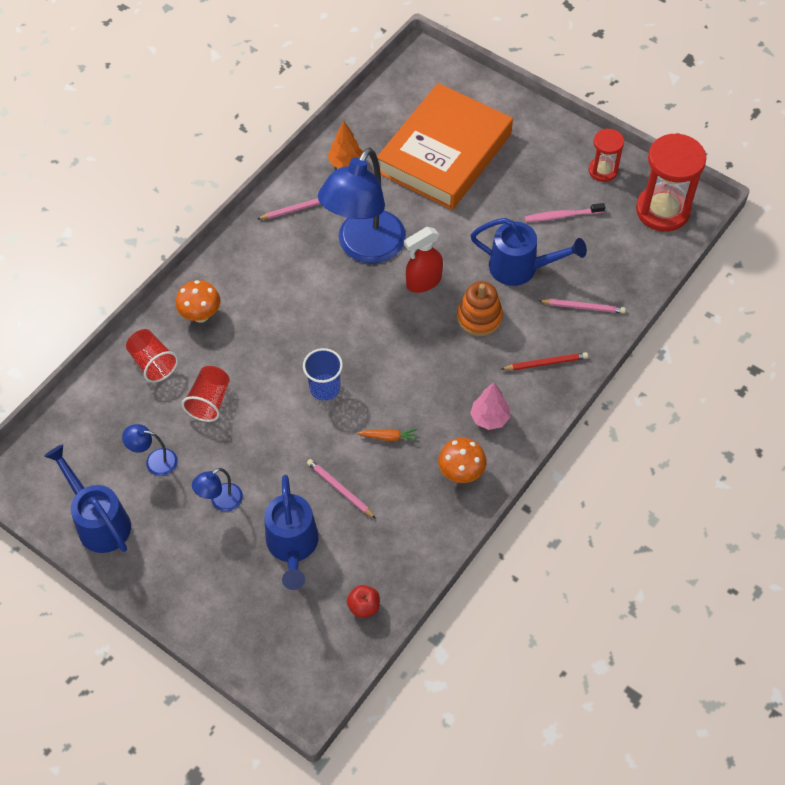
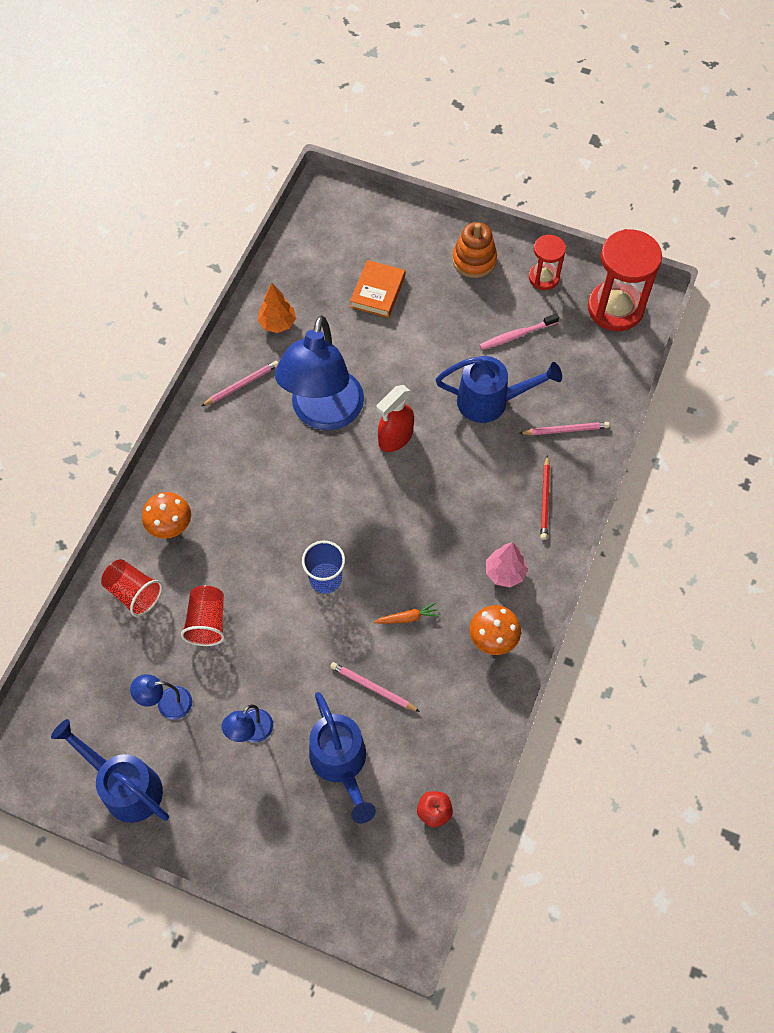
camera: 15 degrees left, 5 degrees up
orange book [377,83,513,210] -> orange book [350,260,405,318], size x0.43
orange stacking toy [457,281,503,336] -> orange stacking toy moved to [452,222,497,278]
red pencil [501,352,588,370] -> red pencil turned 120 degrees clockwise [540,455,550,540]

